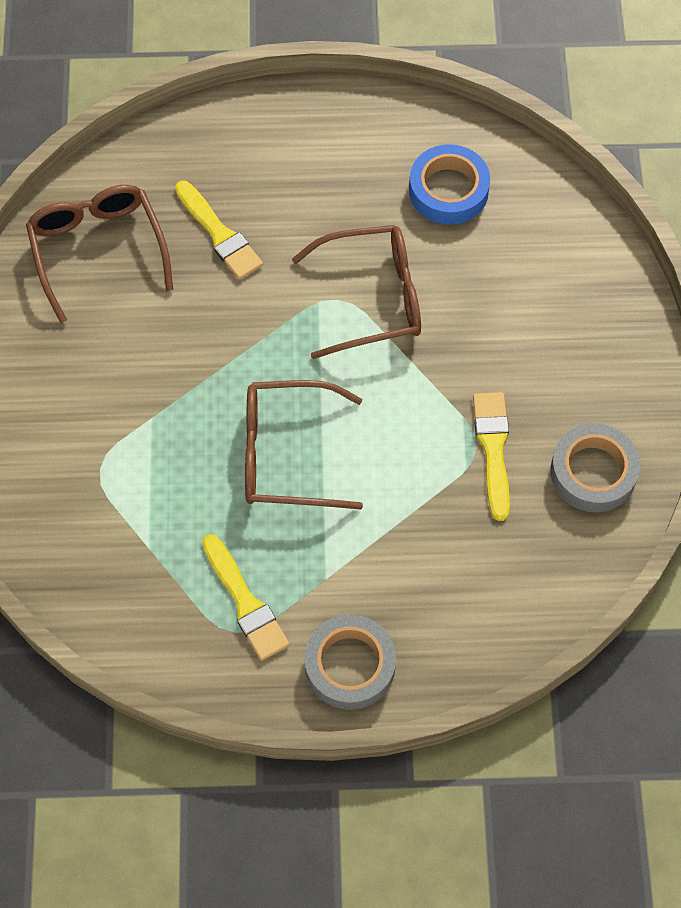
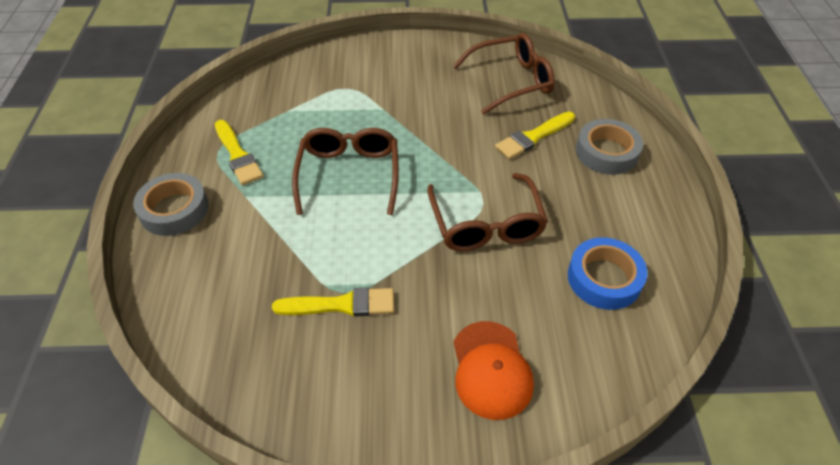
camera: 90 degrees right, 15 degrees down
yellow brush [202,534,289,660] -> yellow brush turned 90 degrees counterclockwise [215,120,264,185]
grey tape [551,423,640,512] -> grey tape moved to [576,119,643,175]
none -> orange cap [453,321,534,420]

